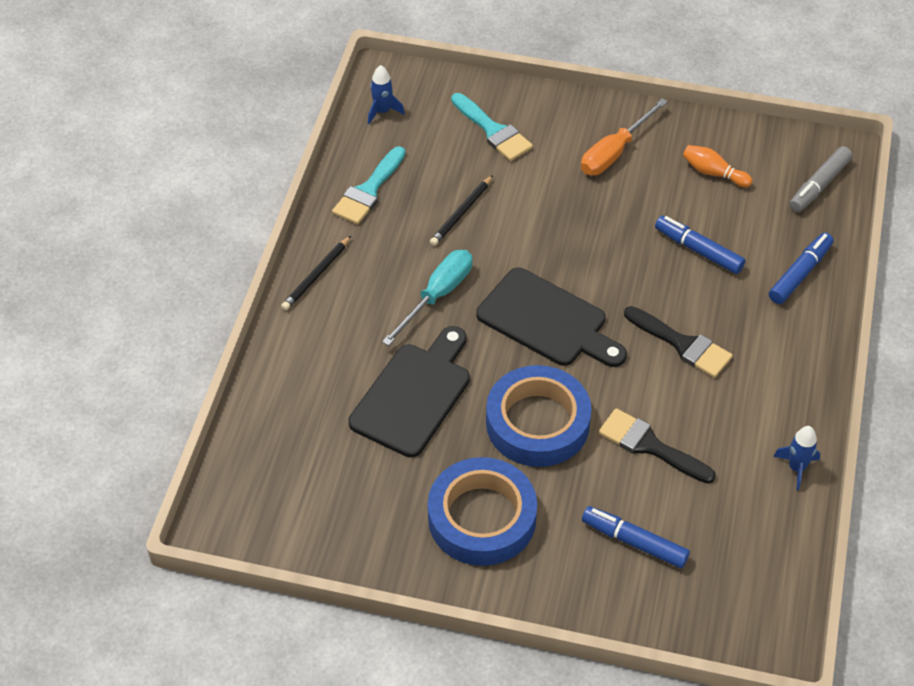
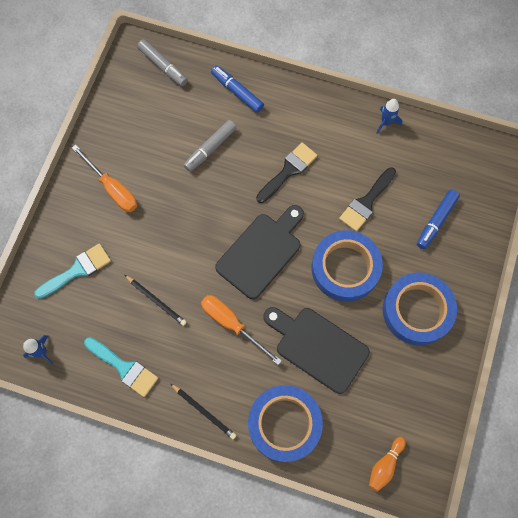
camera: 85 degrees left, 20 degrees up
turquoise screwdriver [382,250,472,346] -> orange screwdriver [201,295,282,365]
blue marker [655,215,746,274] -> grey marker [184,120,237,172]
orange bowling pin [683,145,752,187] -> orange bowling pin moved to [369,437,406,492]
none -> blue tape [248,385,323,462]

